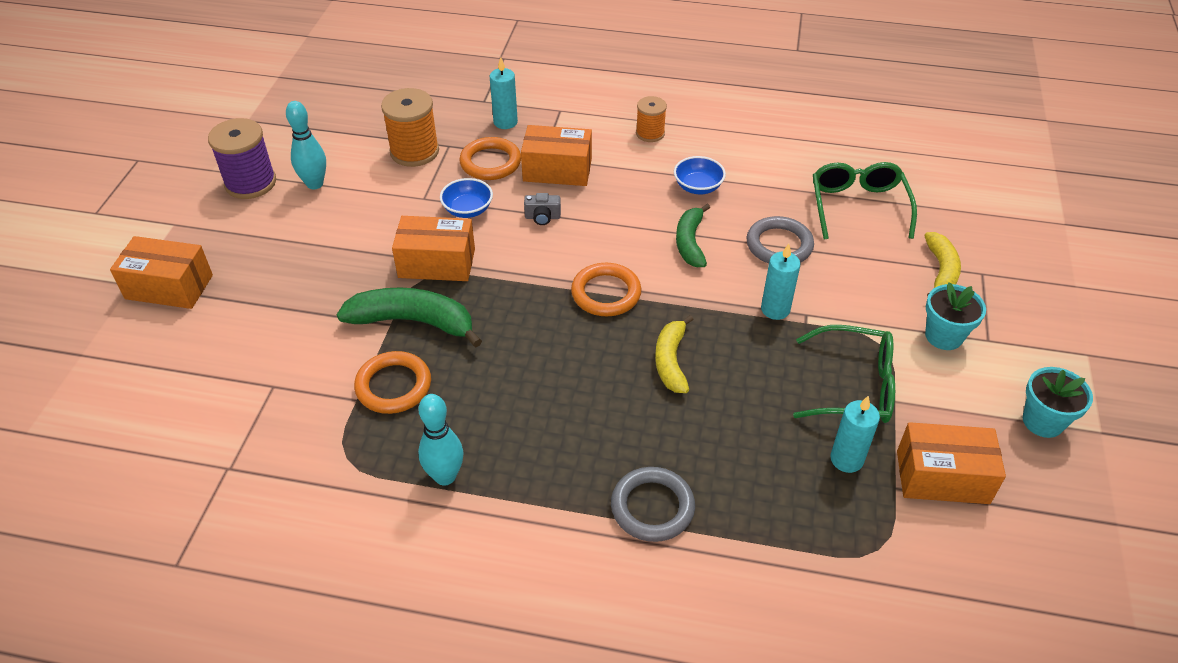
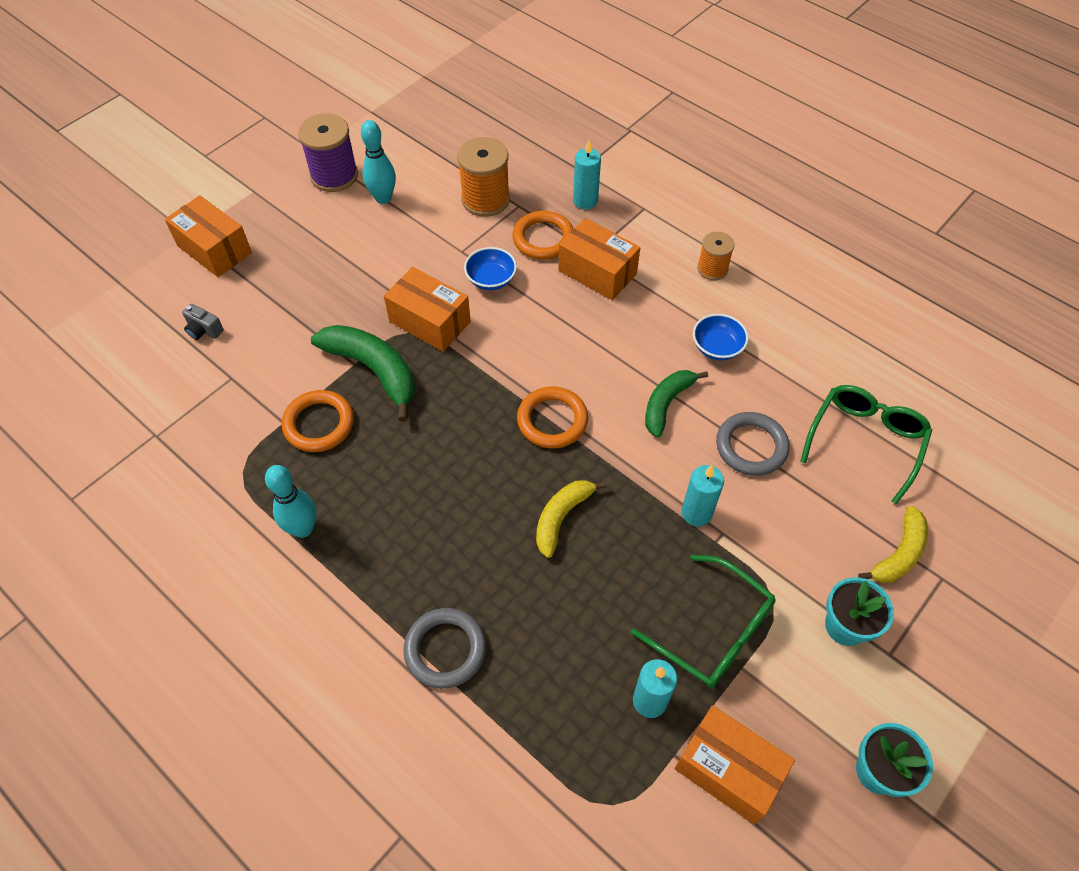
camera: 30 degrees right, 10 degrees up
grey camera [524,193,561,225] -> grey camera moved to [182,304,224,340]

